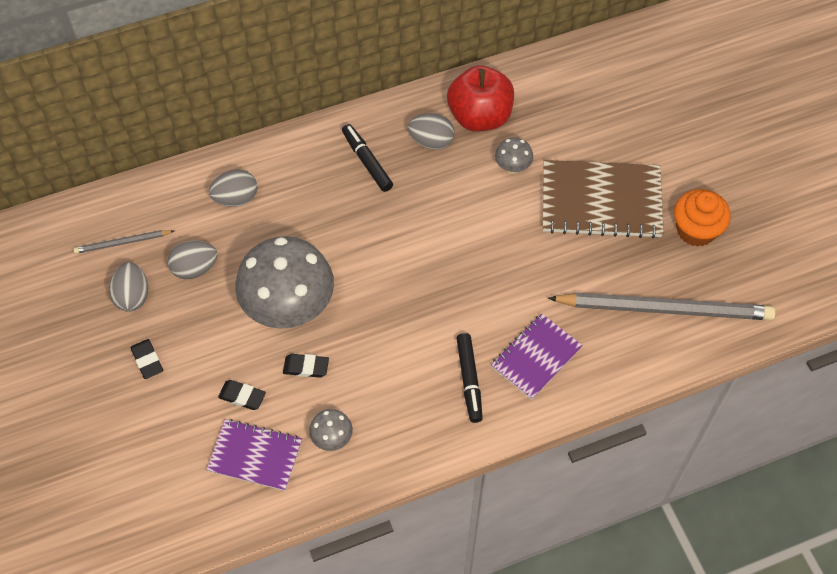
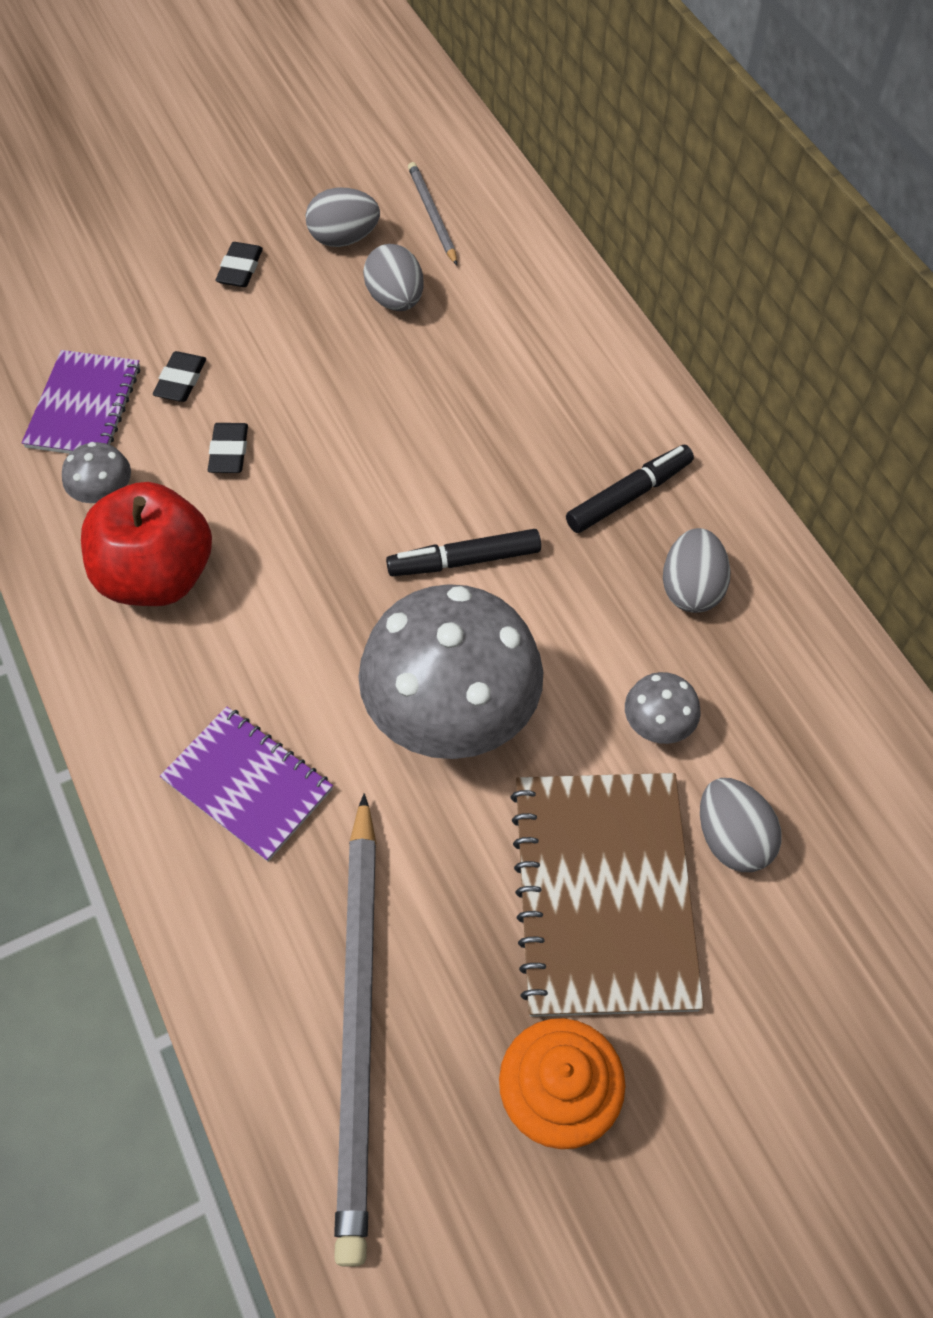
camera: 85 degrees right, 0 degrees up
black eraser [130,339,163,379] -> black eraser turned 45 degrees counterclockwise [215,242,263,287]
grey egg [209,170,257,207] -> grey egg moved to [700,778,782,872]
grey mushroom [235,236,334,329] -> grey mushroom moved to [359,584,543,759]
red apple [447,65,514,131] -> red apple moved to [81,482,212,606]
black marker [456,333,483,423] -> black marker moved to [386,529,541,576]

